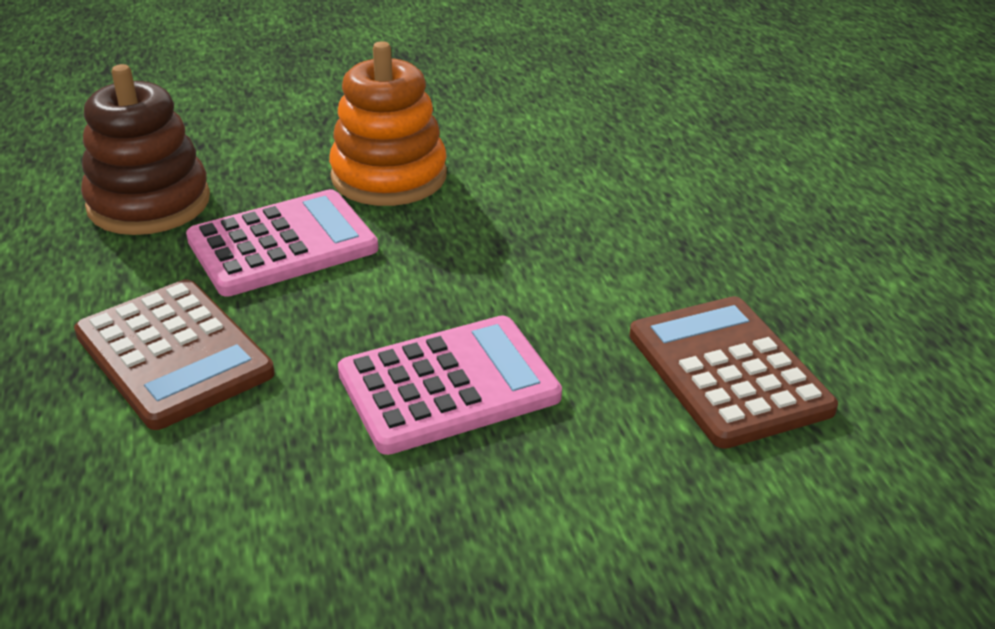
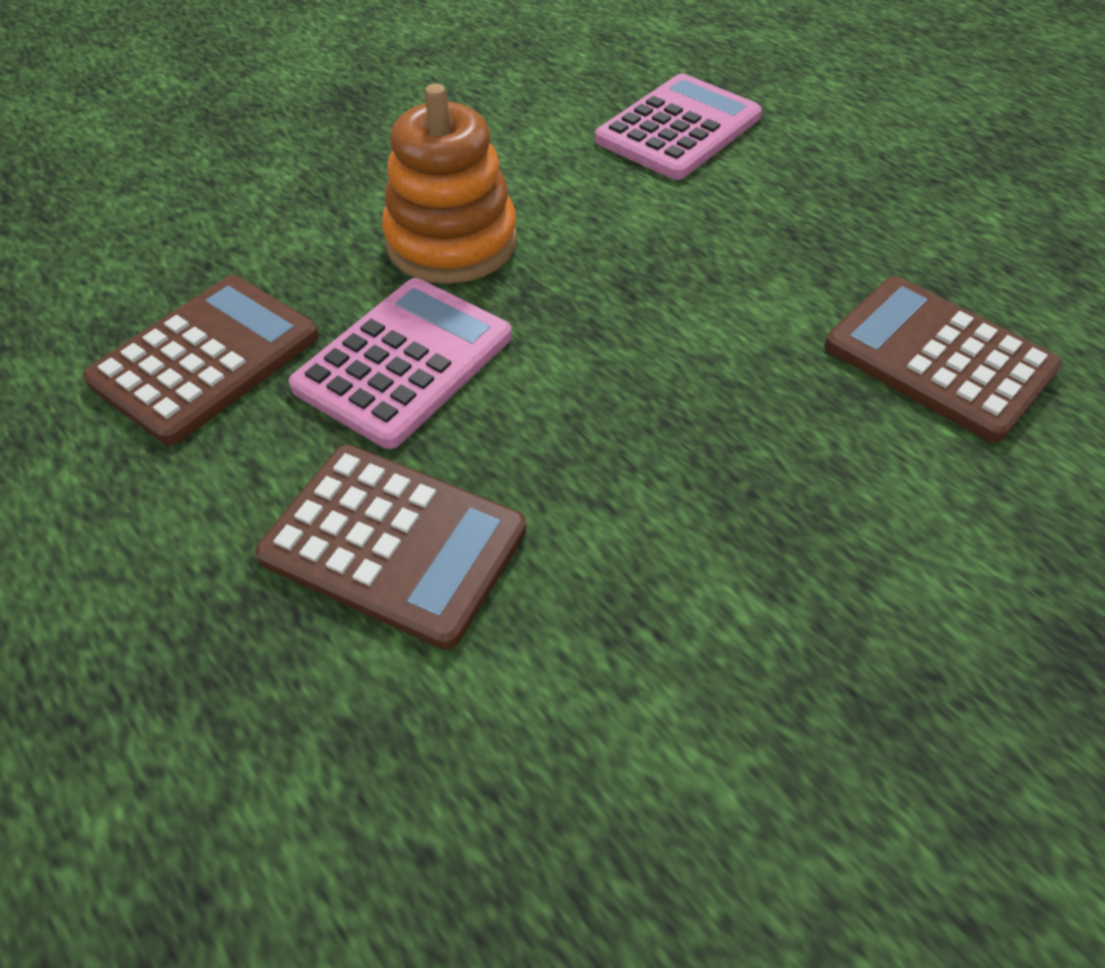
camera: 25 degrees left, 15 degrees up
brown stacking toy [81,64,210,235] -> brown calculator [83,275,319,445]
pink calculator [338,315,562,455] -> pink calculator moved to [595,73,762,180]

